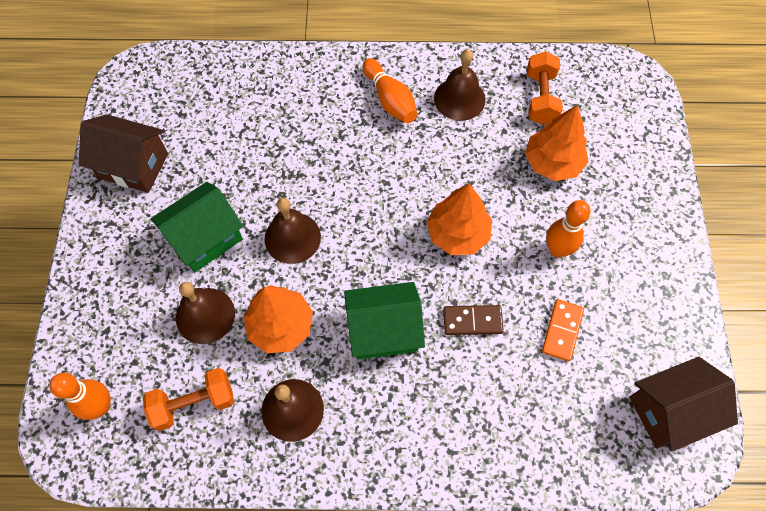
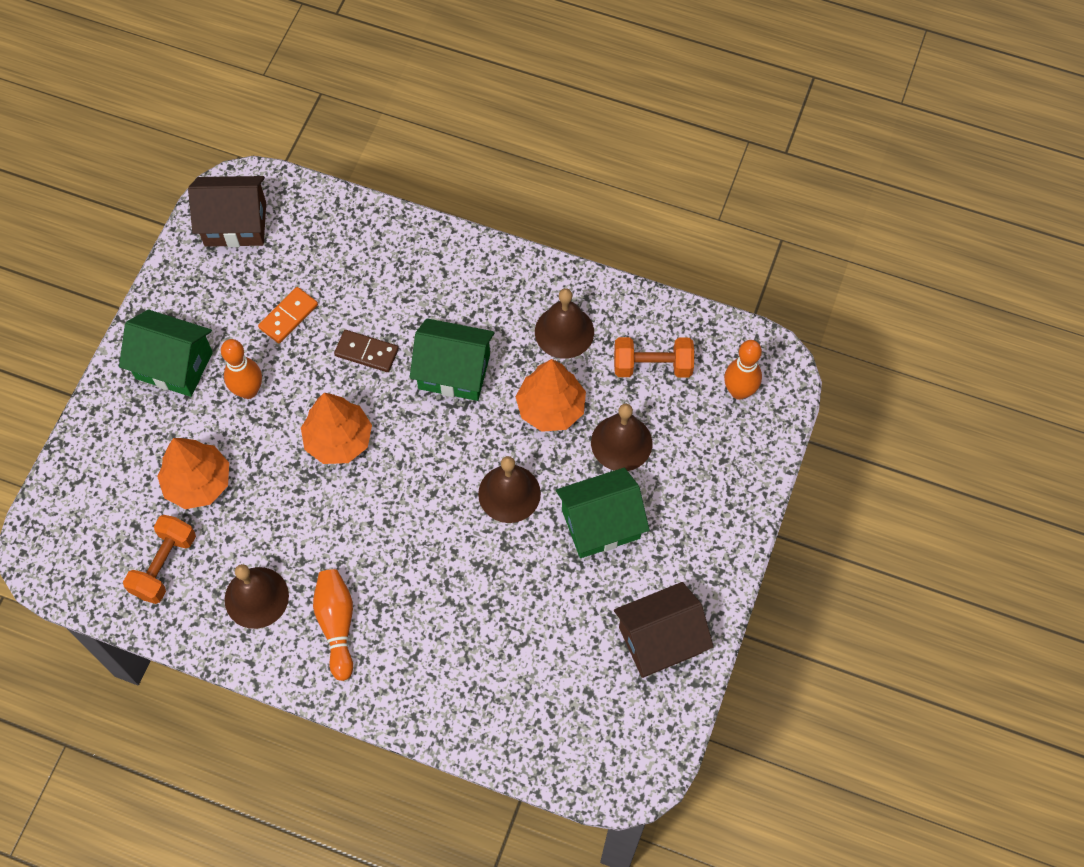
camera: 160 degrees left, 0 degrees up
brown house [79,114,168,193] -> brown house turned 60 degrees counterclockwise [614,582,714,678]
none -> green house [119,310,213,397]

